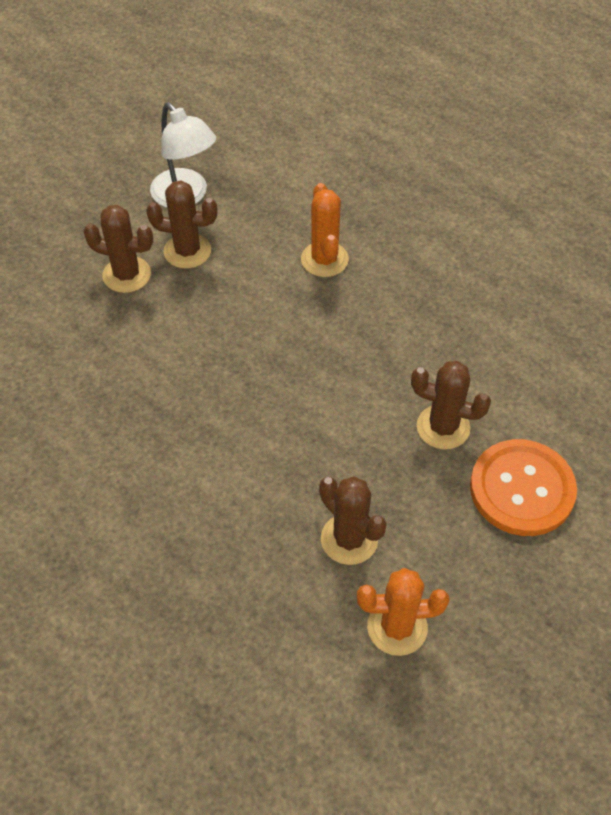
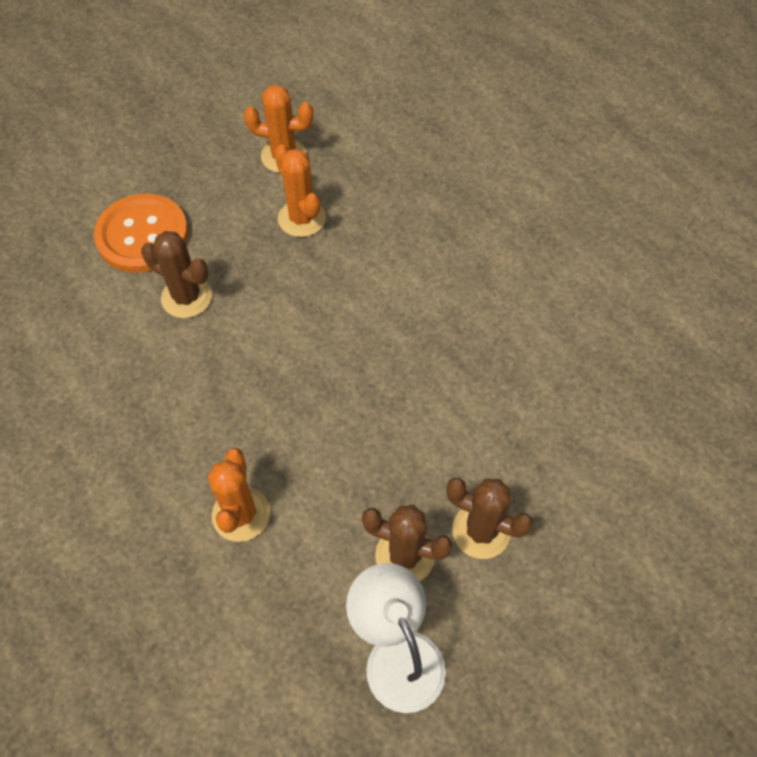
camera: 170 degrees left, 5 degrees up
brown cactus [319,476,387,565] -> orange cactus [274,144,326,237]

